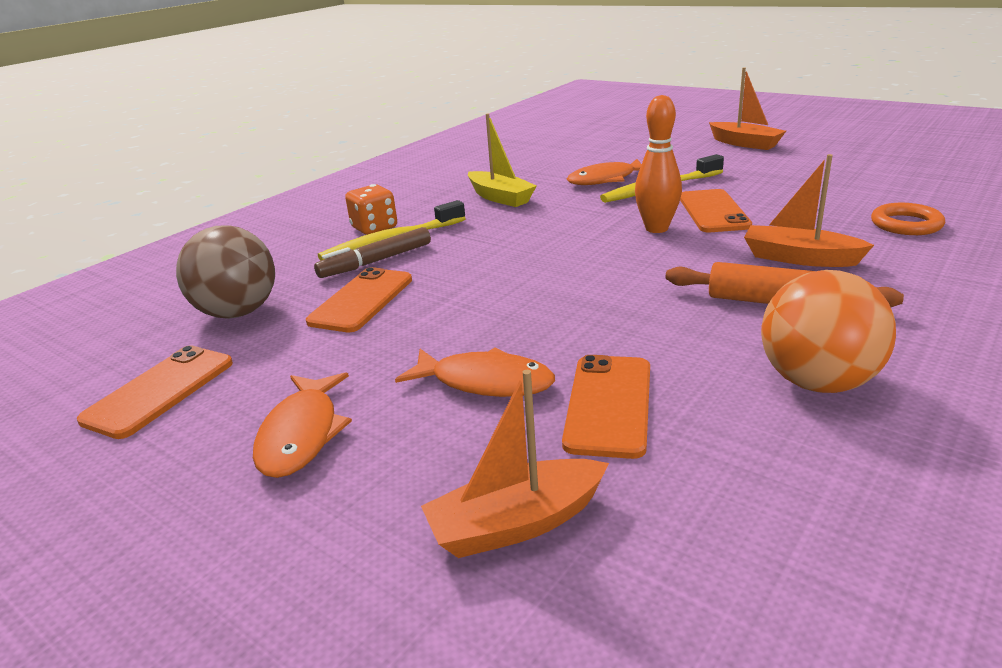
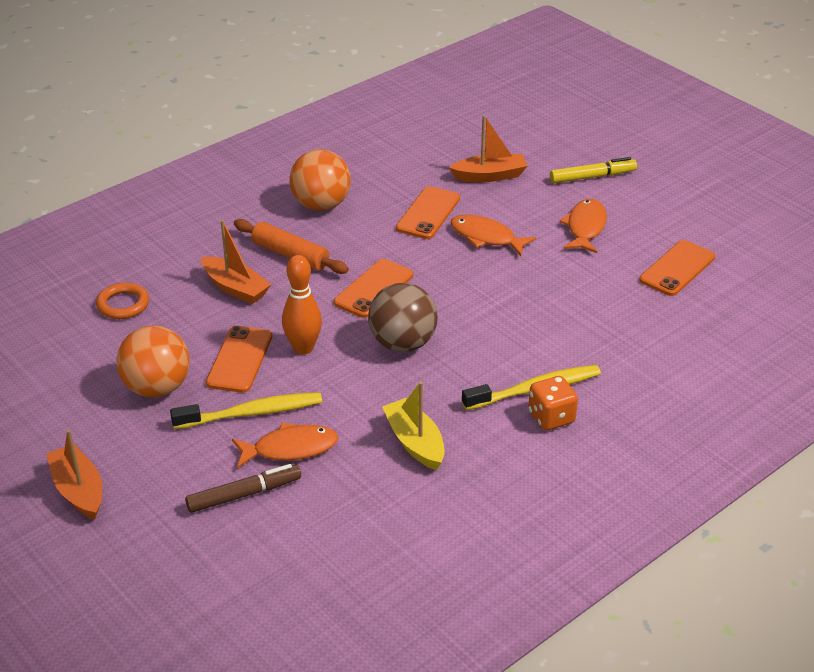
camera: 170 degrees left, 10 degrees up
brown ball [176,225,275,319] -> brown ball moved to [368,283,438,352]
orange phone [306,267,412,332] -> orange phone moved to [334,259,413,318]
brown marker [314,227,431,278] -> brown marker moved to [185,464,301,513]
none -> orange ball [116,326,190,397]
none -> yellow marker [550,157,637,183]

